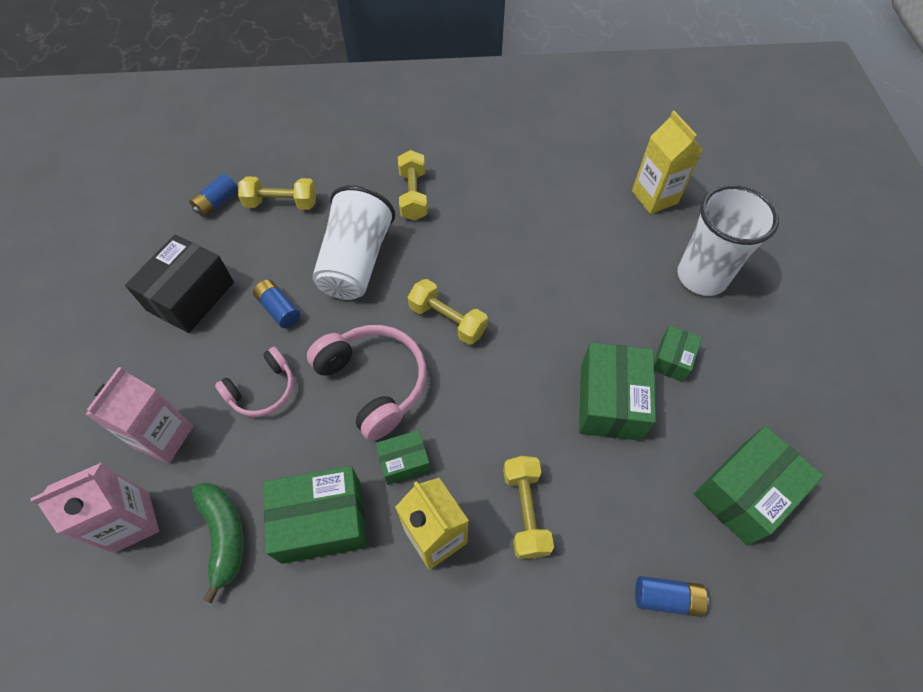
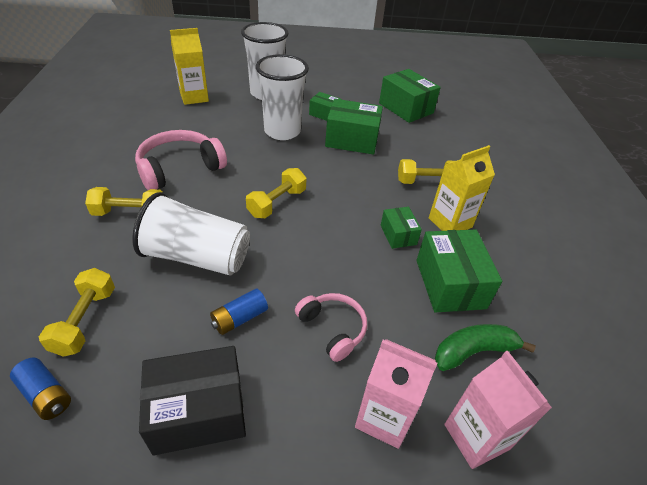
camera: 90 degrees left, 15 degrees down
black box [125,234,234,333] -> black box turned 45 degrees counterclockwise [139,346,246,455]
pink headphones [307,325,426,441] -> pink headphones moved to [135,130,227,190]
blue battery [635,576,709,617] -> none
none -> white cup [256,54,309,140]

